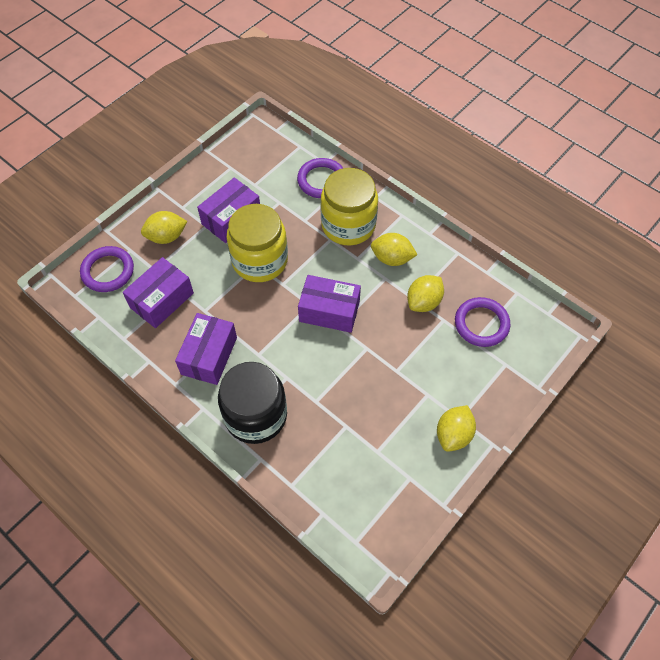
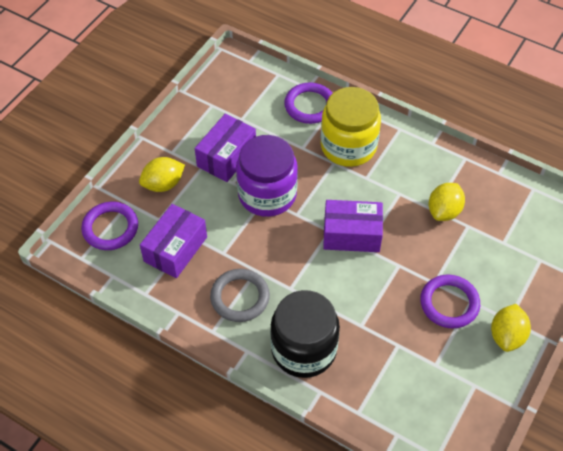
camera: 10 degrees left, 5 degrees down
purple box [175,313,237,385] -> grey ring [210,269,270,322]
yellow jar [226,204,288,282] -> purple jar [236,135,298,217]
yellow lemon [371,233,418,266] -> none
purple ring [455,297,510,347] -> purple ring moved to [420,274,480,328]

